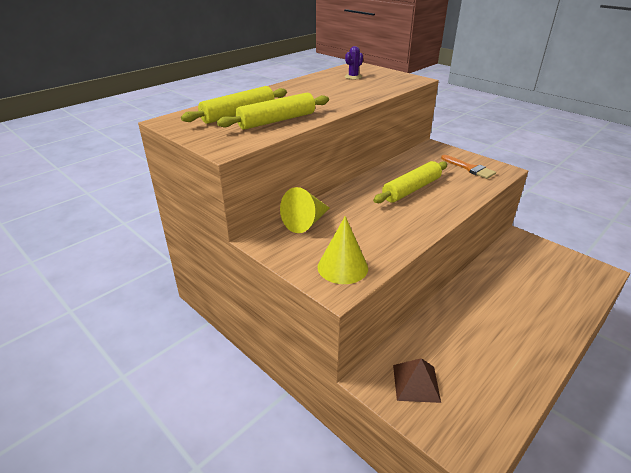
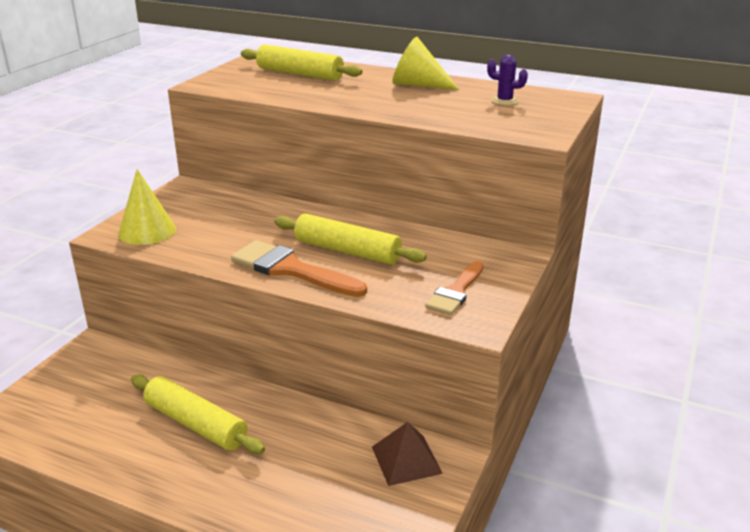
camera: 70 degrees right, 5 degrees down
yellow rolling pin [217,93,329,130] -> yellow rolling pin moved to [131,375,265,454]
yellow cone [280,187,330,233] -> yellow cone moved to [392,37,459,90]
brown pyramid [393,358,441,403] -> brown pyramid moved to [372,422,443,486]
none -> orange brush [231,240,367,297]

